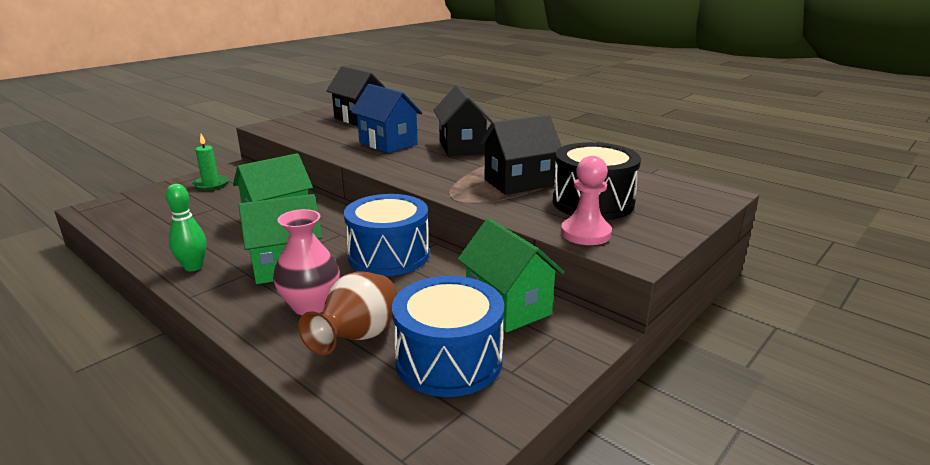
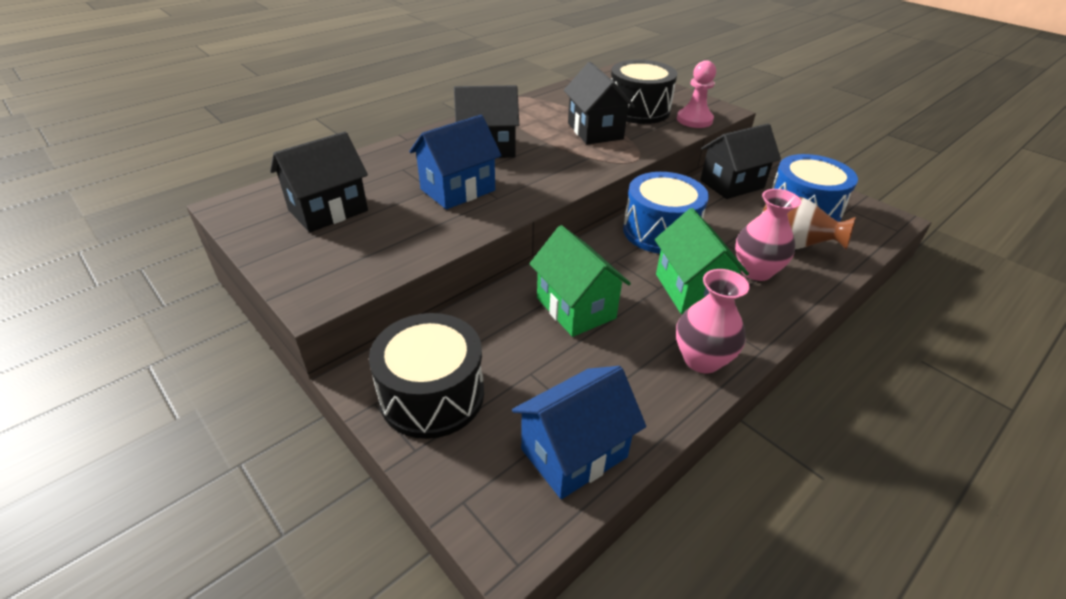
camera: 85 degrees left, 15 degrees up
green bowling pin [166,184,207,271] -> pink vase [676,269,749,373]
green candle [192,134,229,190] -> black drum [369,313,484,439]
green house [458,218,564,332] -> black house [700,123,781,199]
none -> blue house [512,366,646,499]

